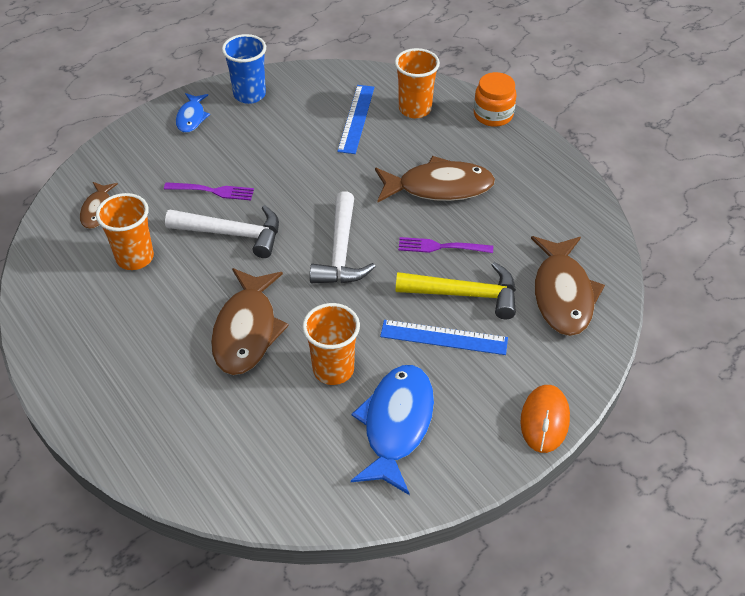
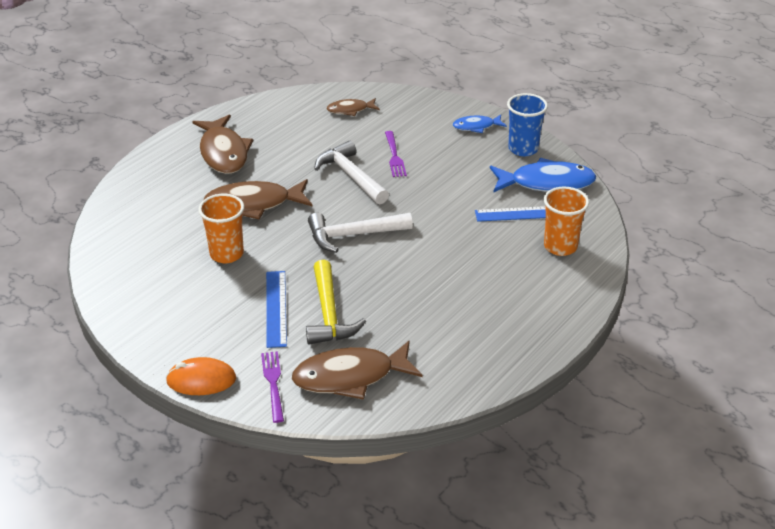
camera: 75 degrees right, 10 degrees down
orange cup [96,193,154,270] -> none
white hammer [165,205,279,258] -> white hammer turned 150 degrees clockwise [314,141,389,204]
blue fish [351,365,434,495] -> blue fish moved to [490,158,596,193]
brown fish [375,156,495,203] -> brown fish moved to [192,115,253,174]
purple fork [399,237,493,253] -> purple fork moved to [261,351,284,423]
orange jar [474,72,517,127] -> none

